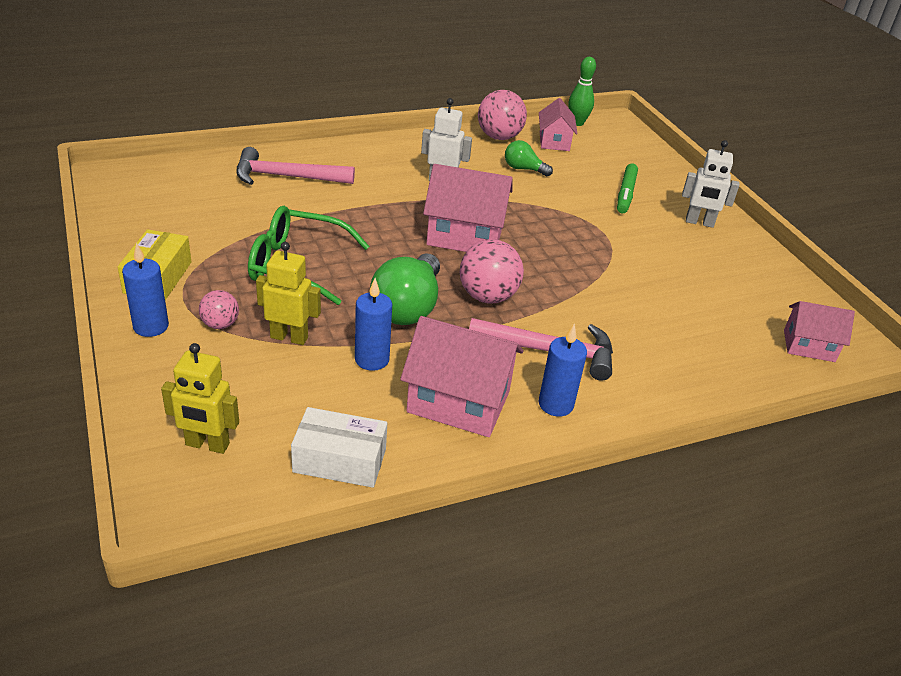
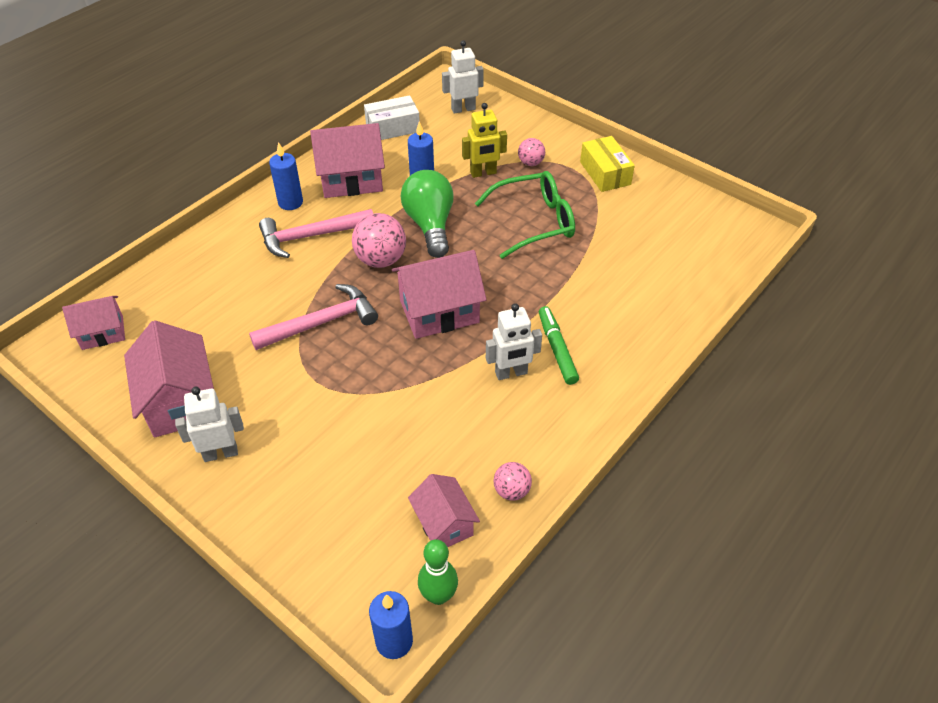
camera: 155 degrees right, 10 degrees up
blue candle [122,243,169,337] -> blue candle moved to [369,591,413,659]
yellow robot [161,343,239,454] -> white robot [442,40,484,114]
pink hammer [236,147,355,185] -> pink hammer moved to [249,284,378,350]
pink ball [478,90,527,140] -> pink ball [494,462,532,501], size x0.57
green light bulb [505,140,553,176] -> none
green marker [617,163,638,213] -> green marker moved to [539,306,579,385]
none -> pink house [124,320,214,437]

